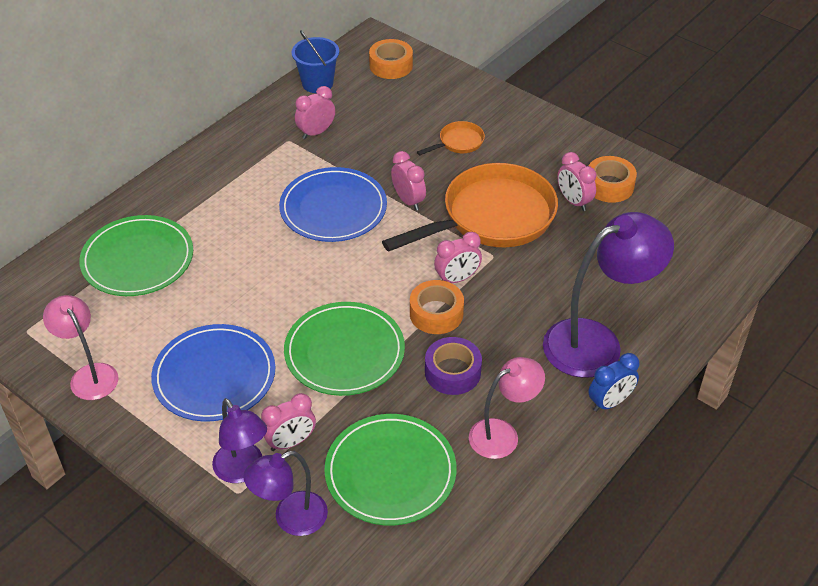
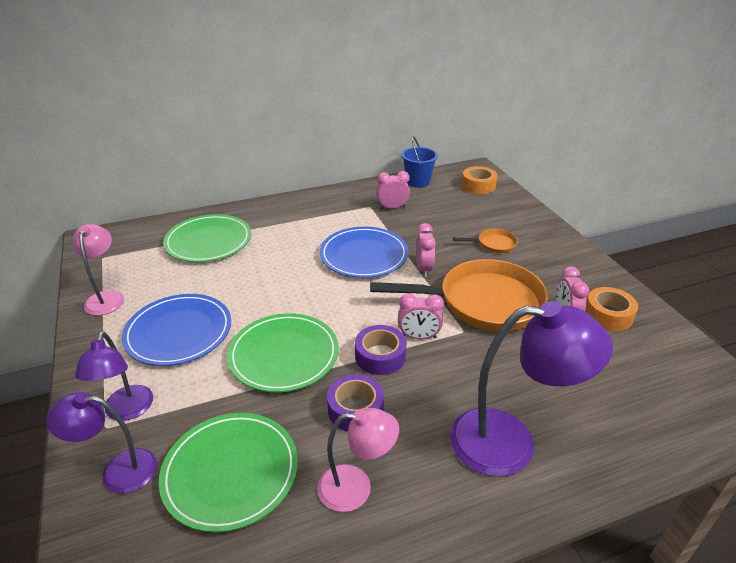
camera: 30 degrees right, 10 degrees down
pink clock [261,393,316,451] -> none
orange tape [410,280,464,334] -> purple tape [355,325,407,375]
blue clock [588,353,639,412] -> none

